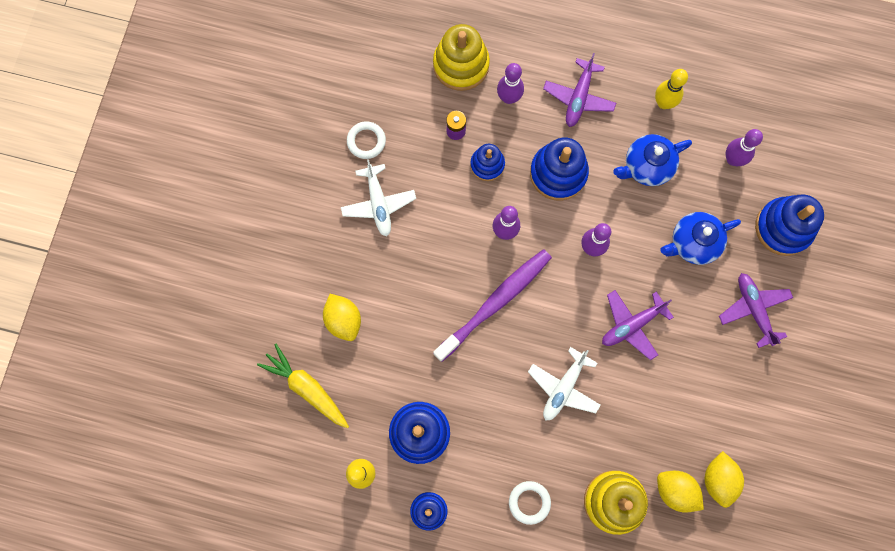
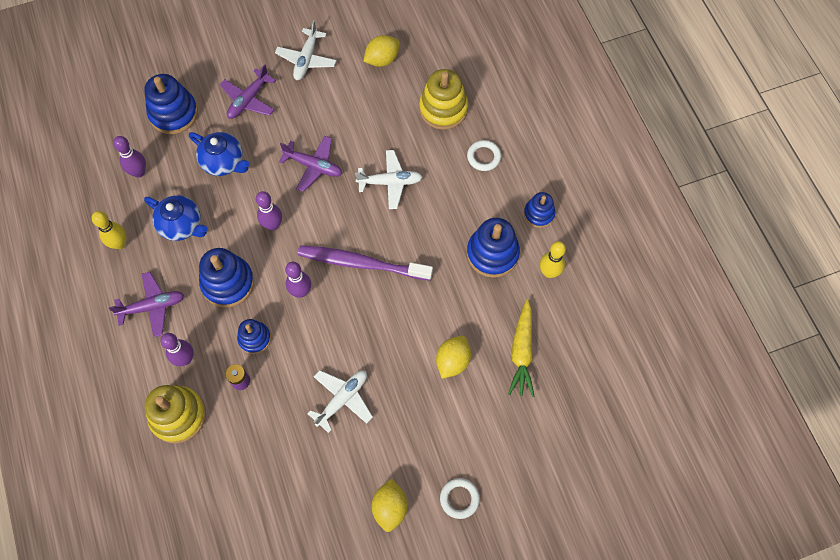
camera: 125 degrees left, 10 degrees down
white ring [347,121,386,159] -> white ring moved to [440,478,480,519]
yellow lemon [657,471,704,513] -> yellow lemon moved to [372,478,408,532]
none -> white plane [275,20,337,80]

